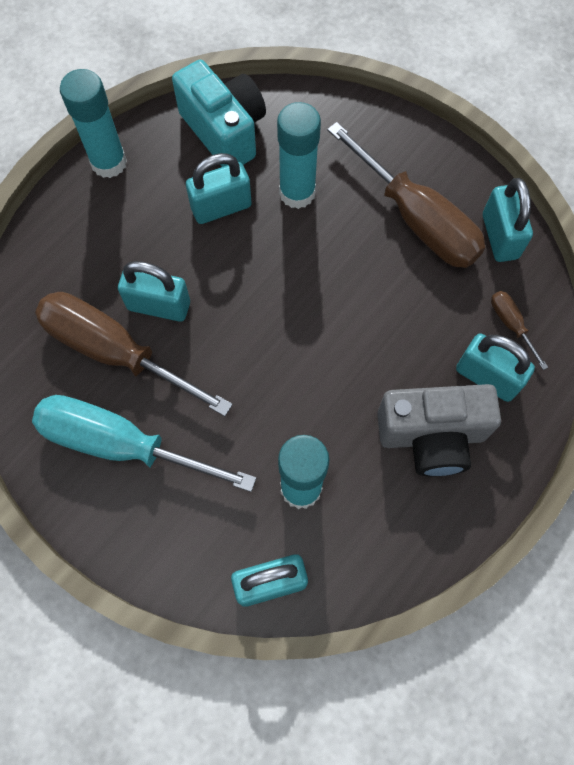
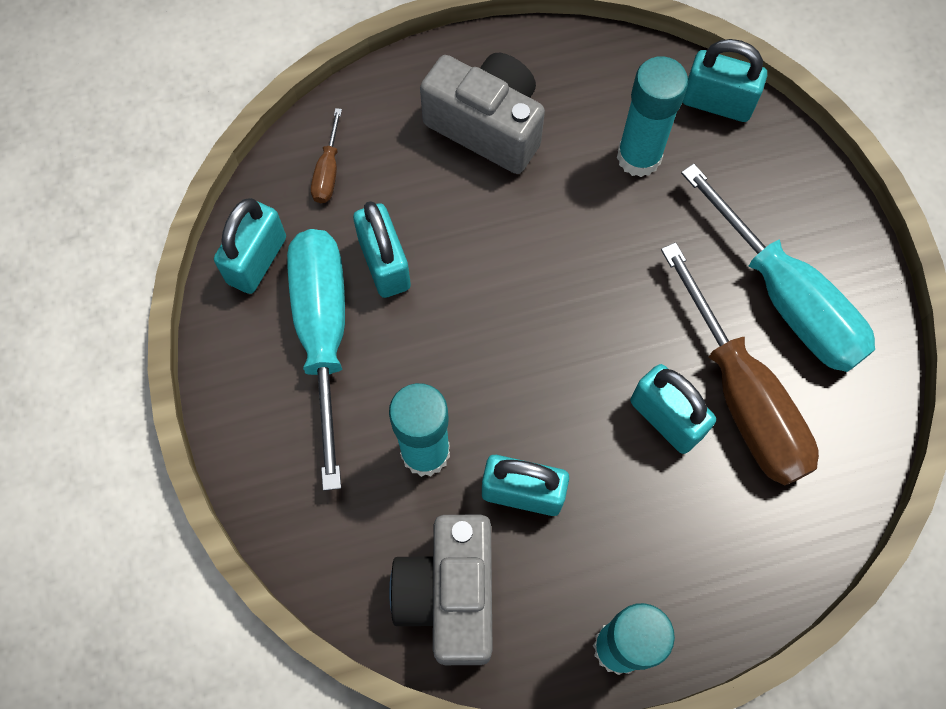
camera: 145 degrees left, 0 degrees up
turquoise camera [172,60,266,167] -> grey camera [389,515,493,665]
brown screwdriver [327,122,485,268] -> turquoise screwdriver [287,229,345,491]
turquoise padlock [456,333,535,402] -> turquoise padlock moved to [353,201,411,298]

